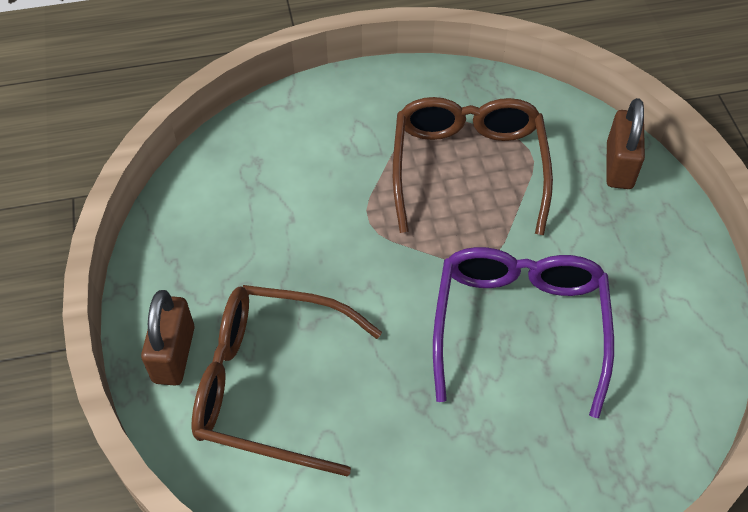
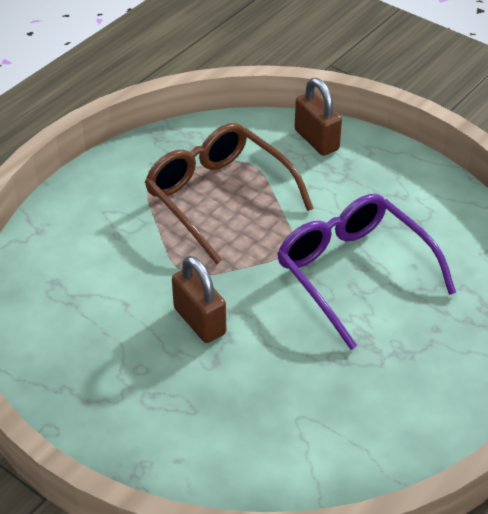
camera: 40 degrees left, 10 degrees down
brown padlock [141,290,195,386] -> brown padlock moved to [172,256,226,343]
brown glasses [192,285,382,477] -> none

